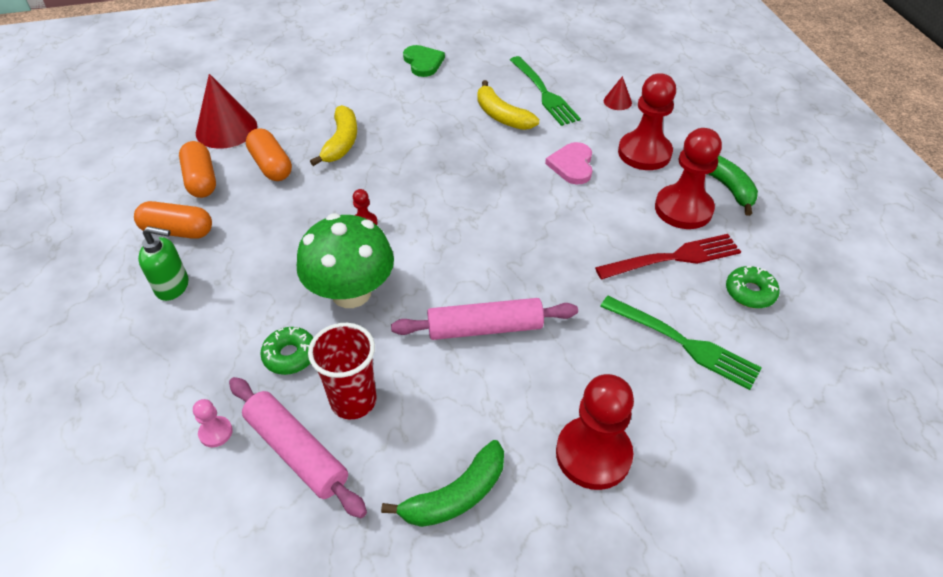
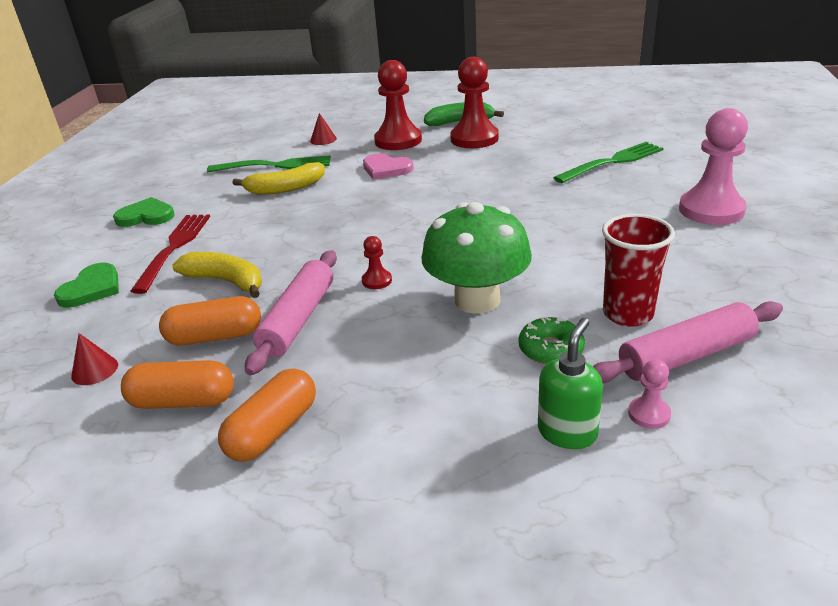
camera: 65 degrees left, 15 degrees down
green soap dispenser [138,226,188,301] -> green soap dispenser moved to [538,318,603,449]
red cone [196,74,257,149] -> red cone [71,333,118,385], size x0.48
green banana [381,440,504,527] -> none
pink rolling pin [391,298,578,340] -> pink rolling pin moved to [245,250,337,375]
red pawn [556,374,634,490] -> pink pawn [679,108,748,225]
red fork [595,234,741,279] -> red fork moved to [130,215,210,294]
green donut [726,266,780,308] -> none
none -> green heart [54,263,119,308]

